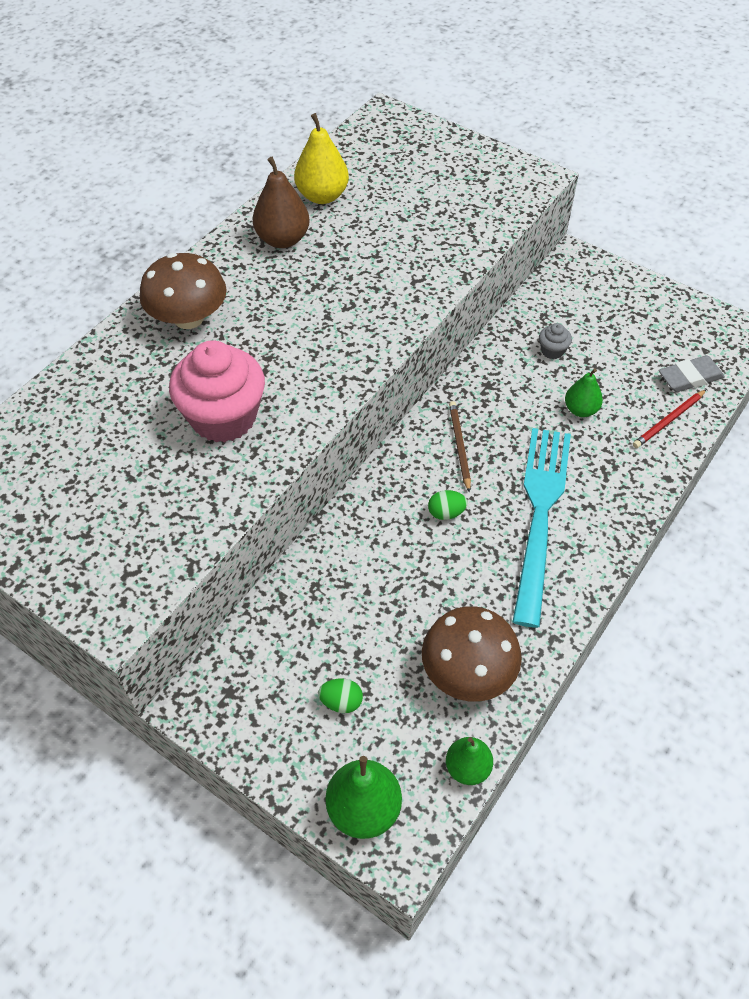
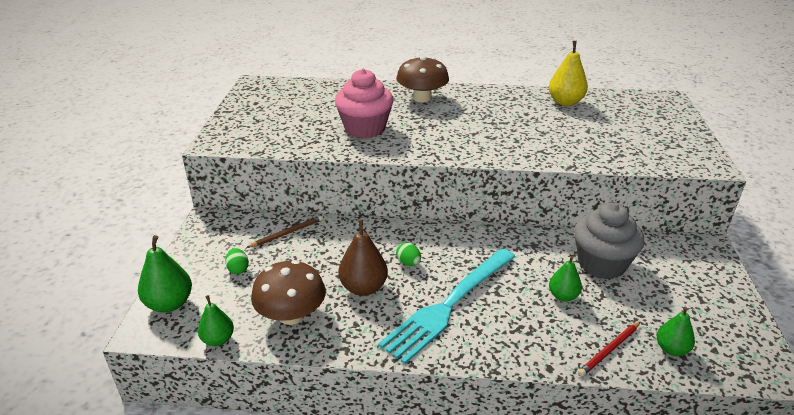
camera: 60 degrees right, 20 degrees down
brown pear [253,157,310,248] -> brown pear moved to [338,220,388,296]
brown pencil [449,401,471,493] -> brown pencil moved to [246,216,323,248]
turquoise fork [513,428,571,628] -> turquoise fork turned 150 degrees clockwise [378,248,516,364]
grey cupcake [539,323,572,359] -> grey cupcake [574,203,644,279], size x2.37
red pencil [633,389,707,448] -> red pencil turned 60 degrees counterclockwise [578,321,641,377]
grey eraser [659,355,725,392] -> green pear [657,307,695,356]

